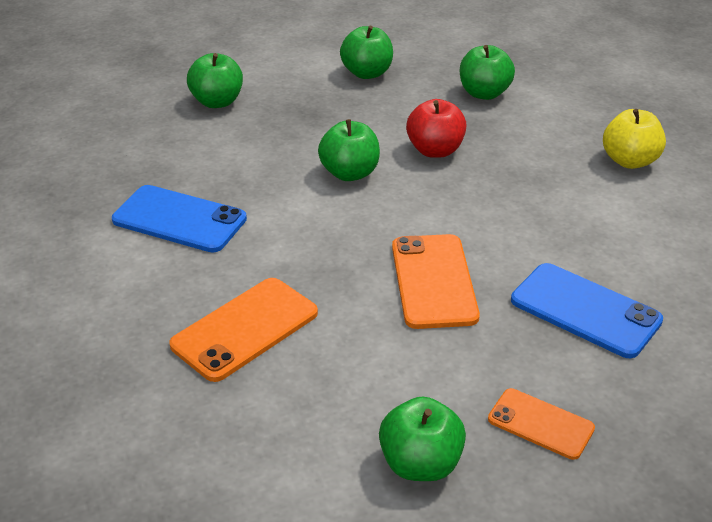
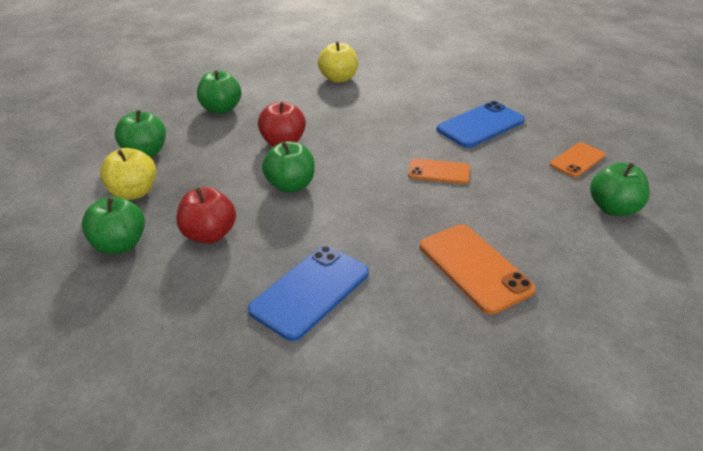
camera: 75 degrees left, 0 degrees up
orange phone [392,234,480,329] -> orange phone [408,158,470,184], size x0.63
none -> yellow apple [100,148,156,200]
none -> red apple [177,187,236,244]

